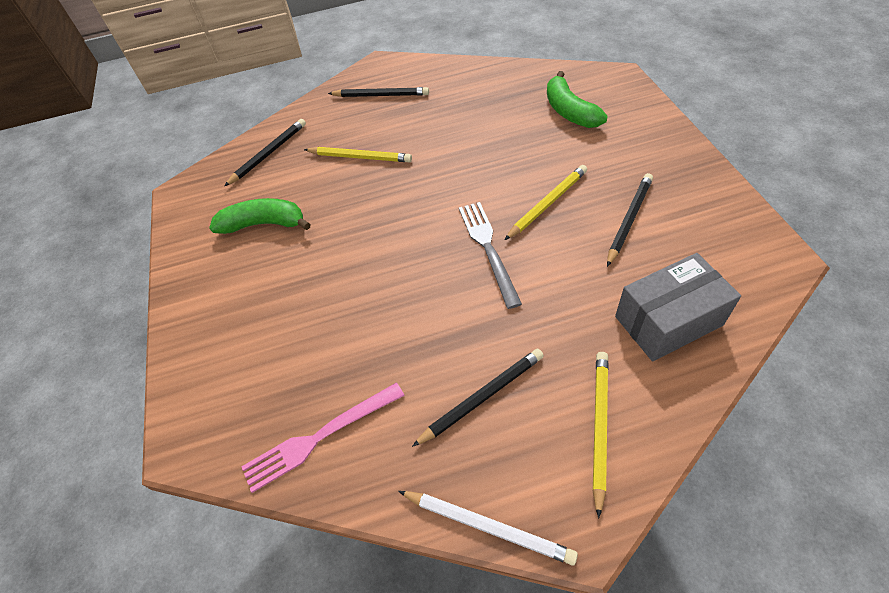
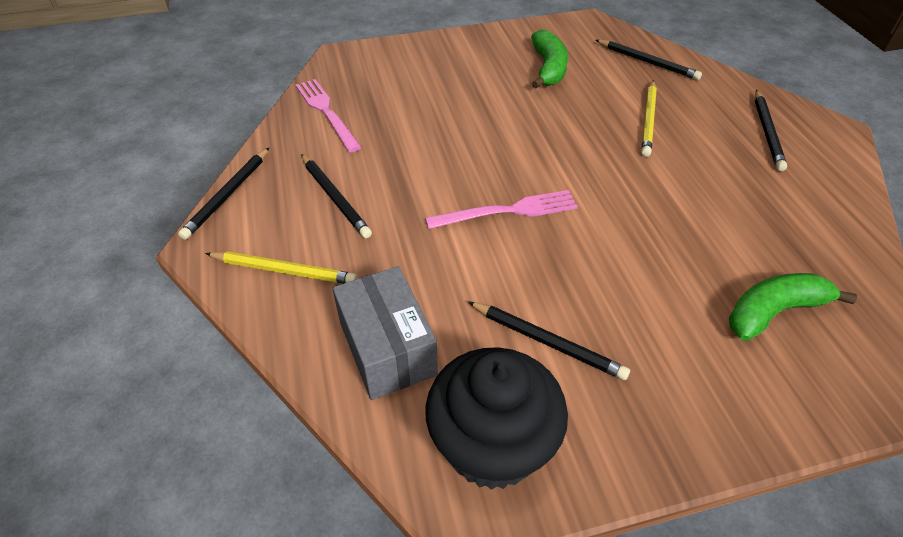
camera: 85 degrees right, 5 degrees down
white pencil [398,491,578,565] -> black pencil [178,148,269,240]
grey fork [459,202,522,309] -> pink fork [425,190,578,229]
yellow pencil [505,165,587,240] -> none
none -> black cupcake [425,347,568,490]

